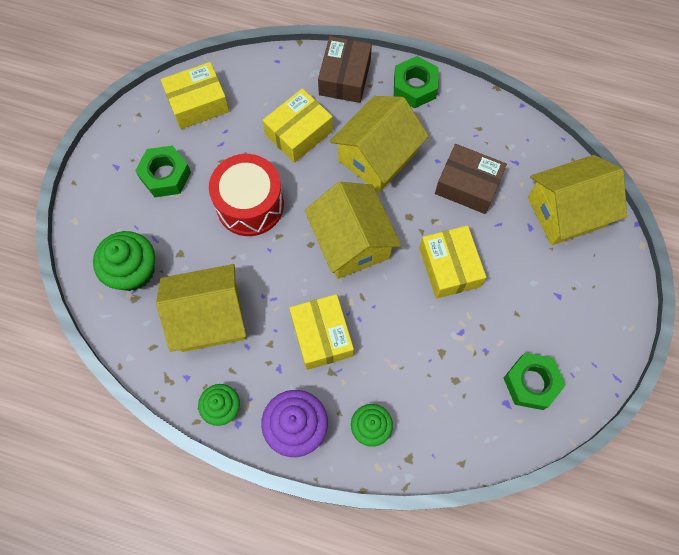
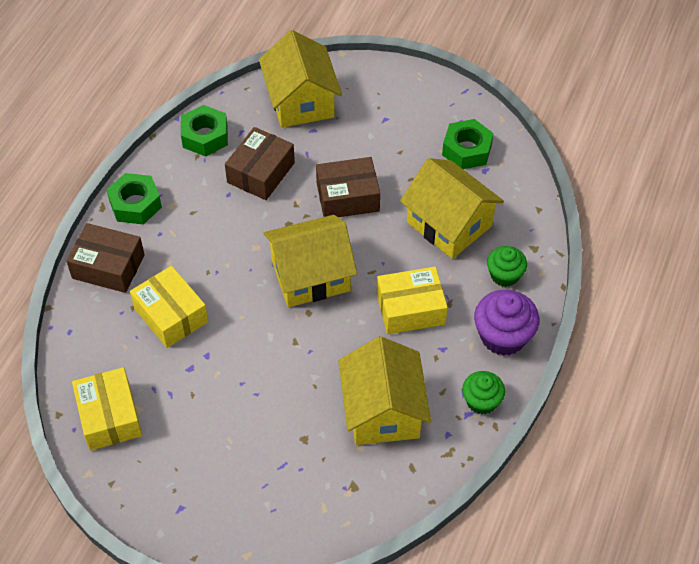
camera: 85 degrees left, 15 degrees down
green cupcake [93,231,155,291] -> none
green nut [135,145,191,197] -> green nut moved to [181,105,228,157]
red drum [209,154,284,236] -> none
yellow house [330,96,429,192] -> yellow house moved to [400,158,504,259]
yellow box [419,225,486,299] -> brown box [316,157,380,217]

